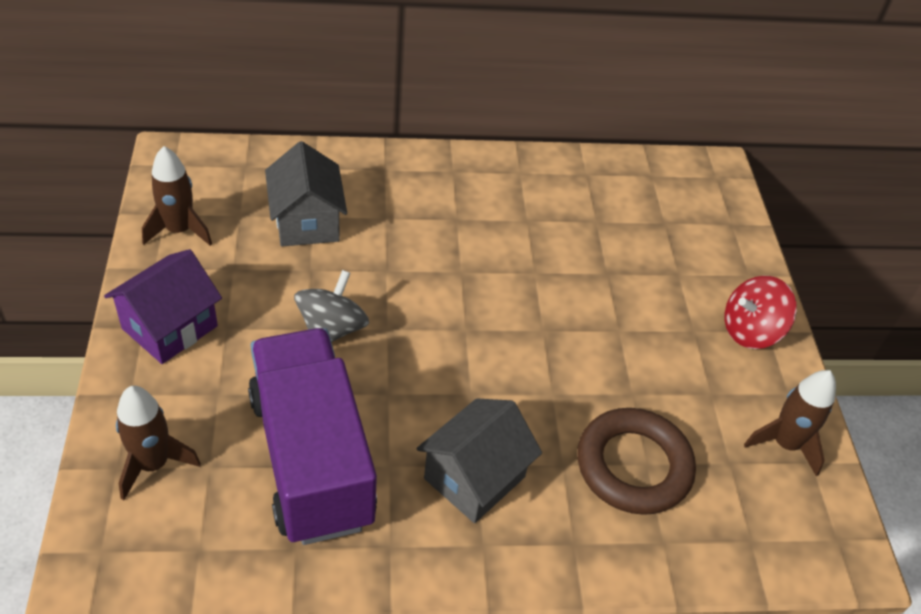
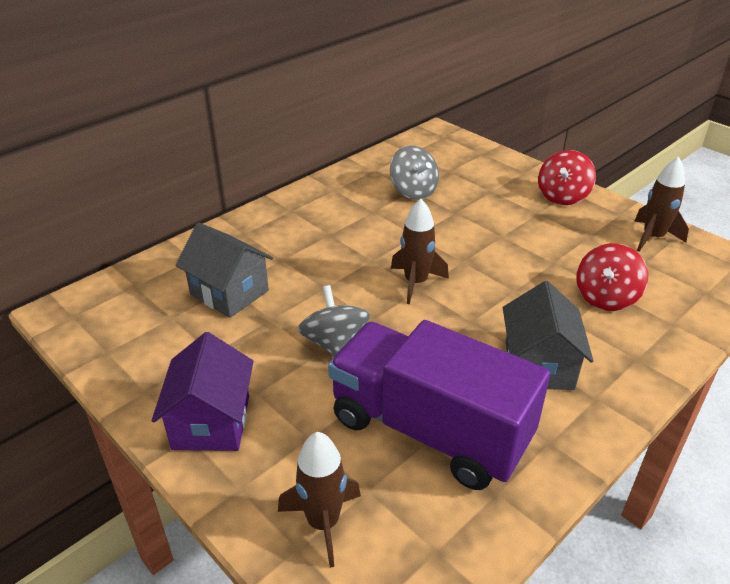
camera: 35 degrees left, 10 degrees down
brown rocket [142,146,212,246] -> brown rocket moved to [391,199,449,304]
brown ring [577,408,696,515] -> red spinning top [576,243,648,311]
none -> grey spinning top [390,145,439,200]

